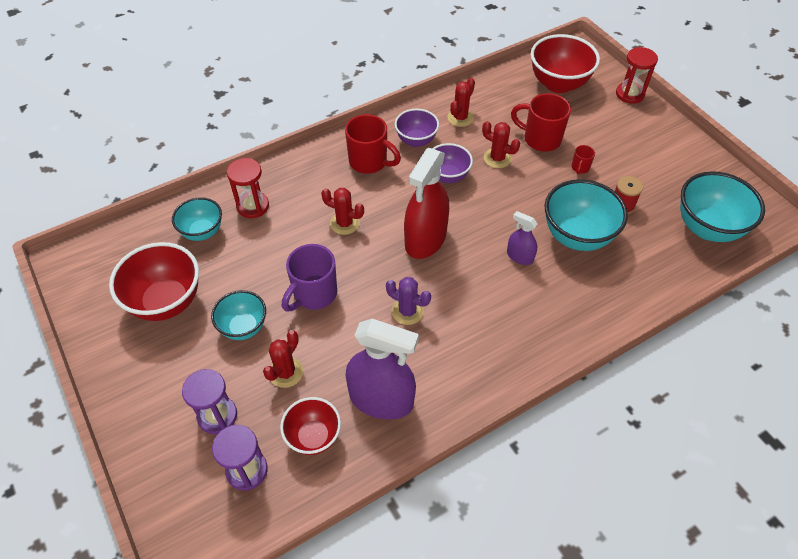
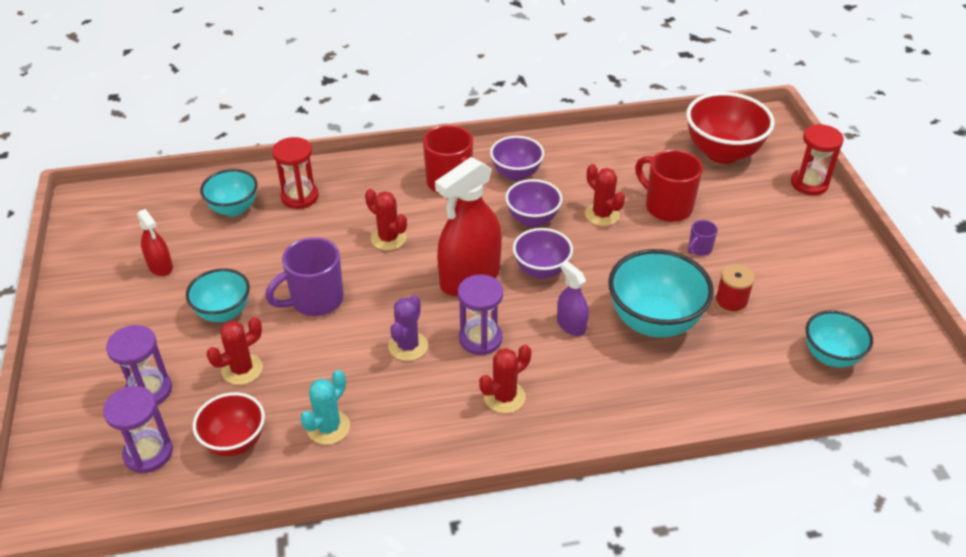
camera: 20 degrees right, 10 degrees down
red bowl [109,242,199,321] -> red spray bottle [137,209,173,276]
purple spray bottle [346,319,419,420] -> turquoise cactus [300,370,350,445]
purple cactus [386,277,431,325] -> purple cactus turned 60 degrees clockwise [388,295,428,361]
red cactus [447,78,475,127] -> red cactus moved to [479,345,531,413]
red mug [571,145,595,174] -> purple mug [688,220,718,256]
turquoise bowl [680,171,765,242] -> turquoise bowl [806,310,873,367], size x0.62
none -> purple hourglass [458,274,503,355]
none -> purple bowl [513,228,573,279]

